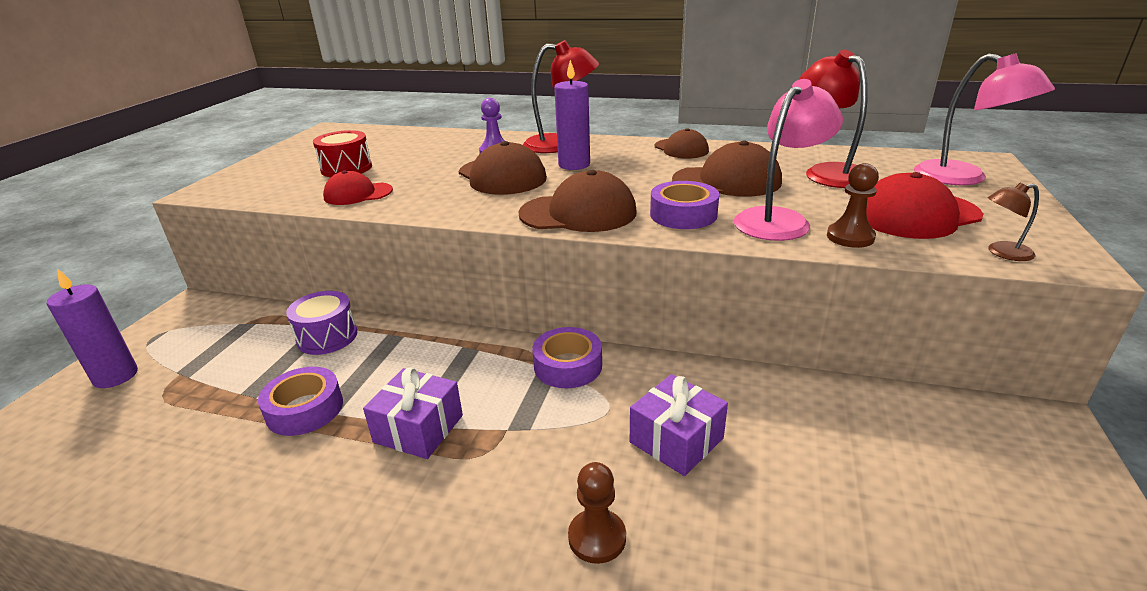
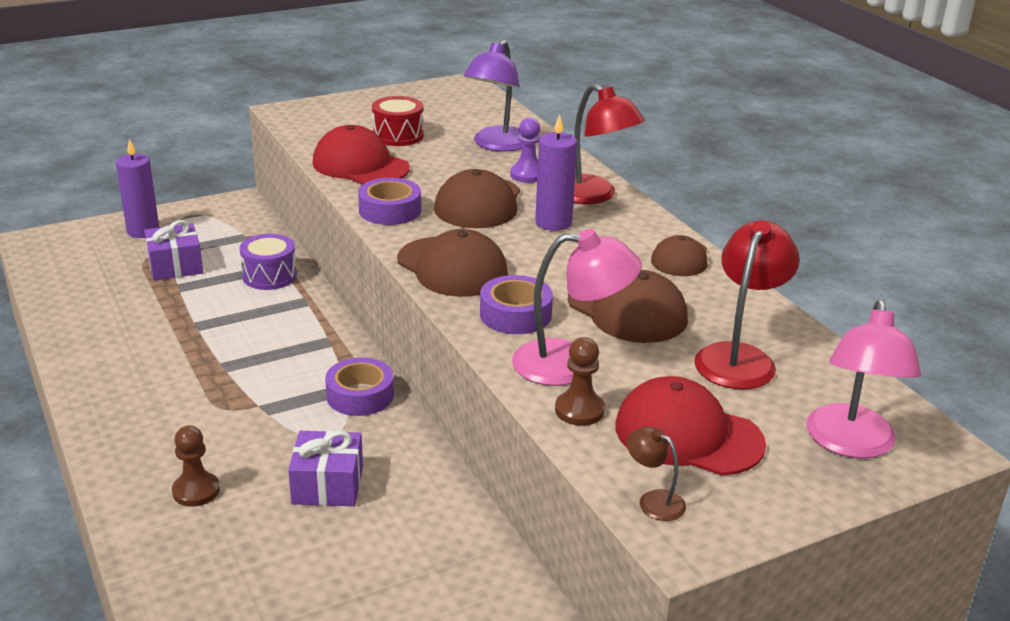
camera: 45 degrees right, 0 degrees up
purple tape [258,367,343,436] -> purple tape moved to [358,178,421,225]
red cap [323,170,393,205] -> red cap [313,125,410,185], size x1.59
purple gift [363,367,463,459] -> purple gift moved to [144,220,203,281]
none -> purple lamp [463,40,523,152]

